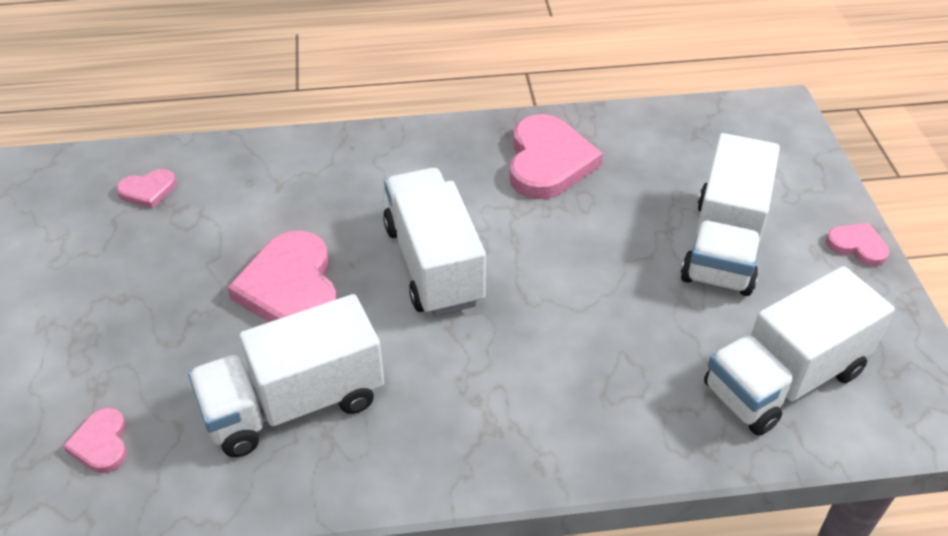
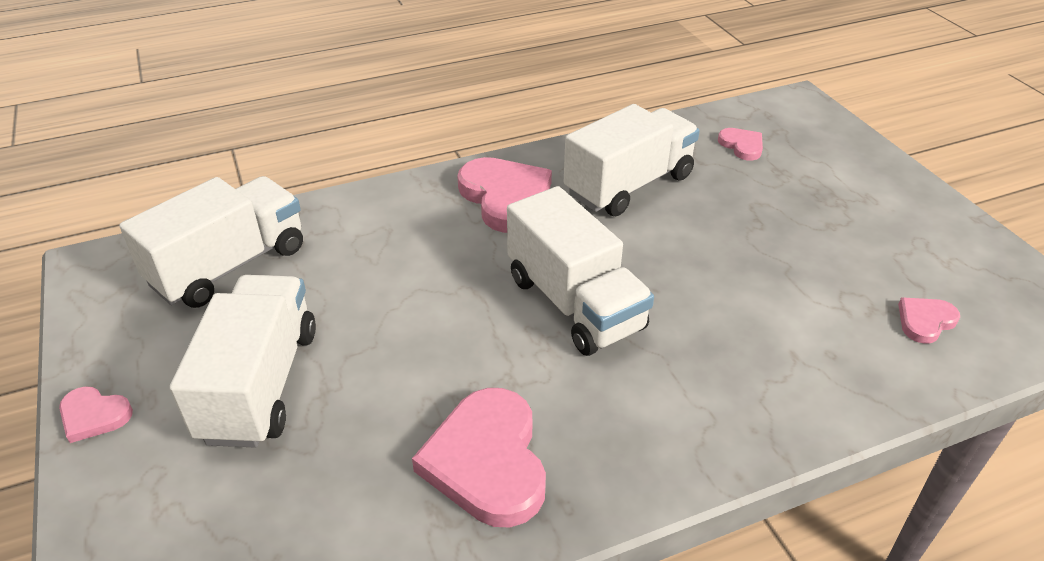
camera: 165 degrees right, 5 degrees down
pink heart [227,231,337,322] -> pink heart moved to [457,157,552,233]

